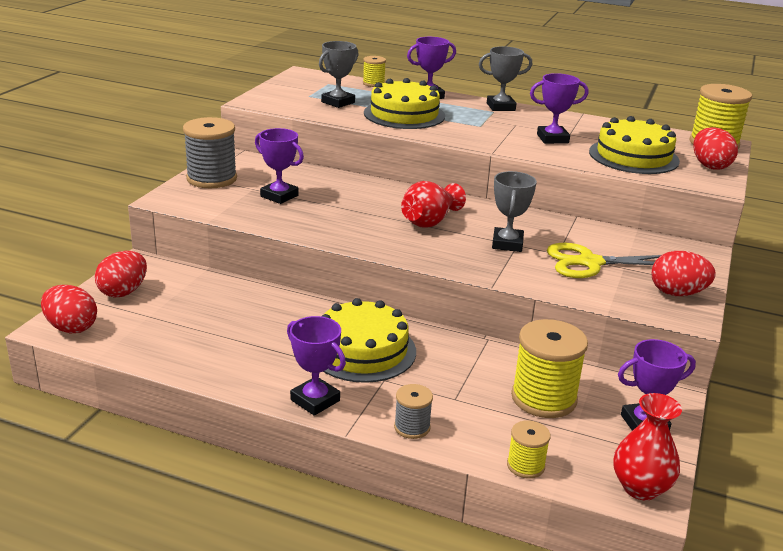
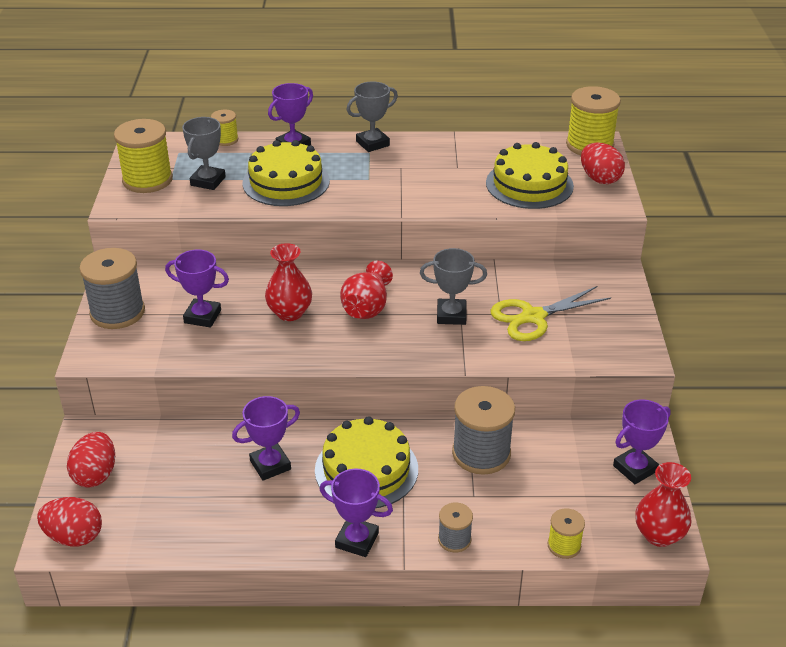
camera: 20 degrees left, 10 degrees up
grey trophy [492,171,537,252] -> grey trophy turned 75 degrees counterclockwise [420,248,487,325]
yellow spool [511,319,588,418] -> yellow spool moved to [114,119,173,193]
purple trophy [530,73,588,144] -> purple trophy moved to [232,396,300,481]
red egg [652,251,715,296] -> none
none -> red vase [265,243,312,321]
none -> grey spool [452,386,515,475]

